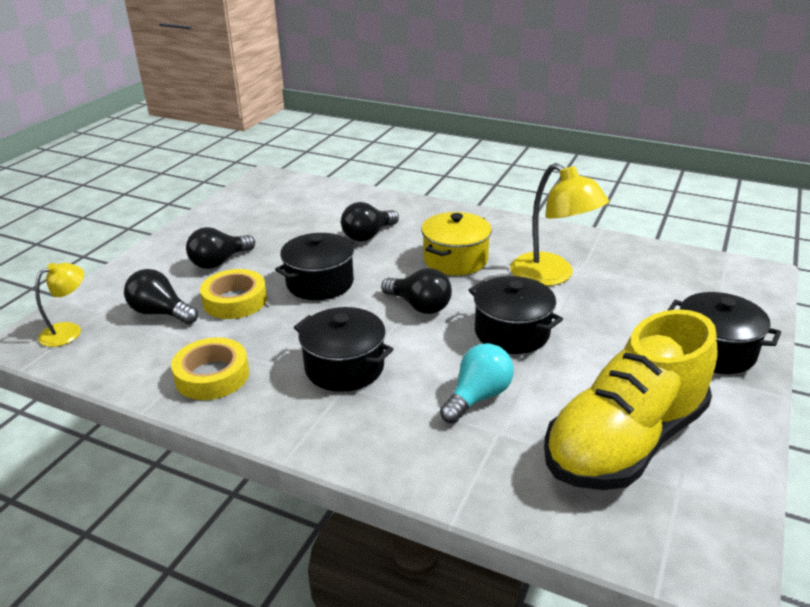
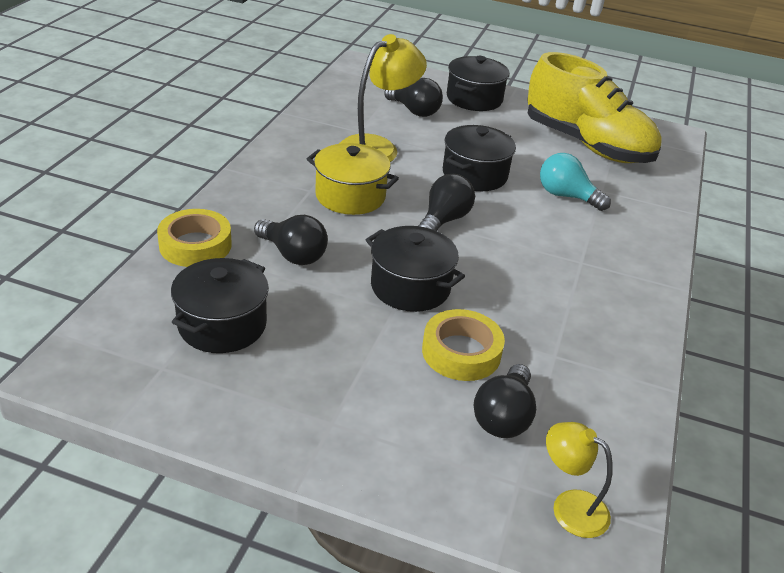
camera: 100 degrees left, 5 degrees up
yellow tape [171,337,249,400] -> yellow tape moved to [157,209,232,267]
black light bulb [186,227,255,269] -> black light bulb moved to [385,78,443,117]
black pot [294,307,393,392] -> black pot moved to [171,258,269,353]

